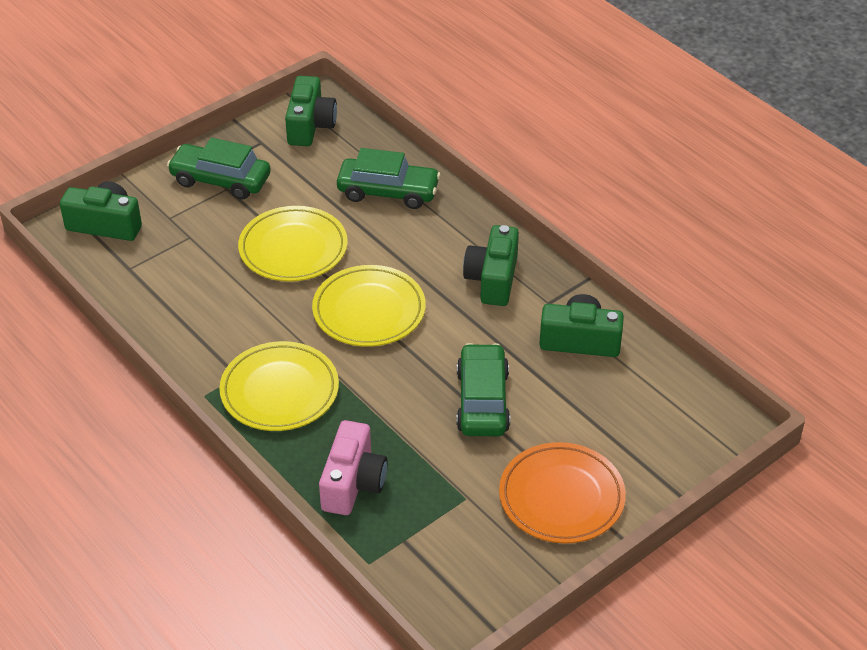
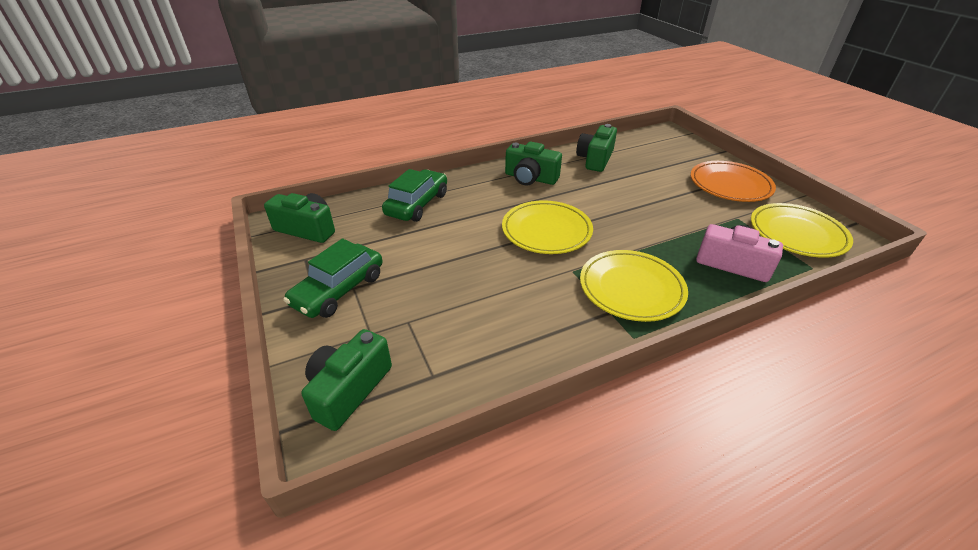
camera: 75 degrees left, 5 degrees down
yellow plate [238,206,348,282] -> yellow plate moved to [751,203,853,258]
green car [456,343,510,436] -> none

